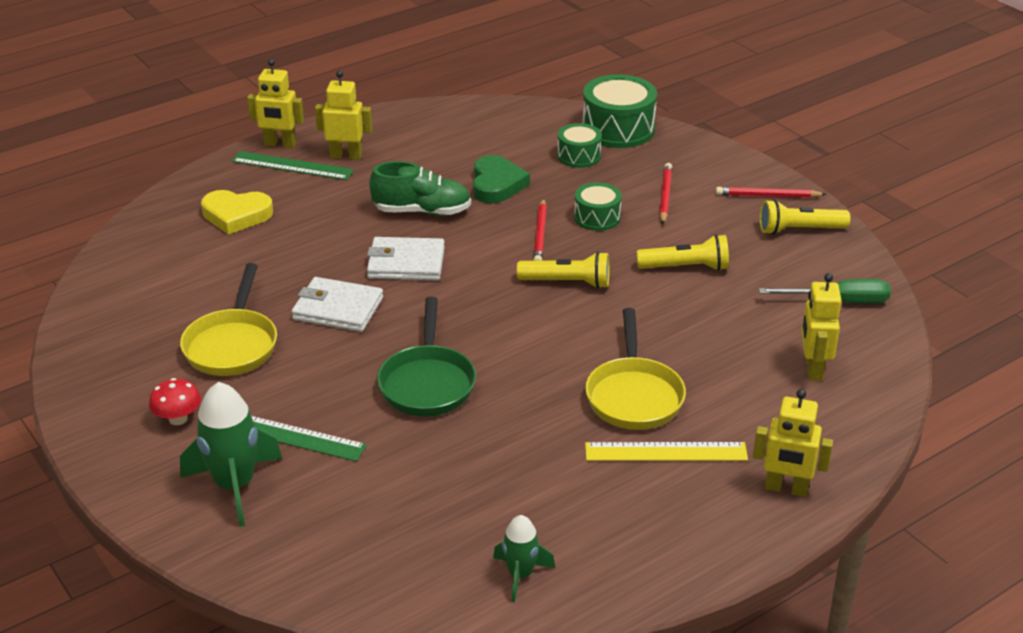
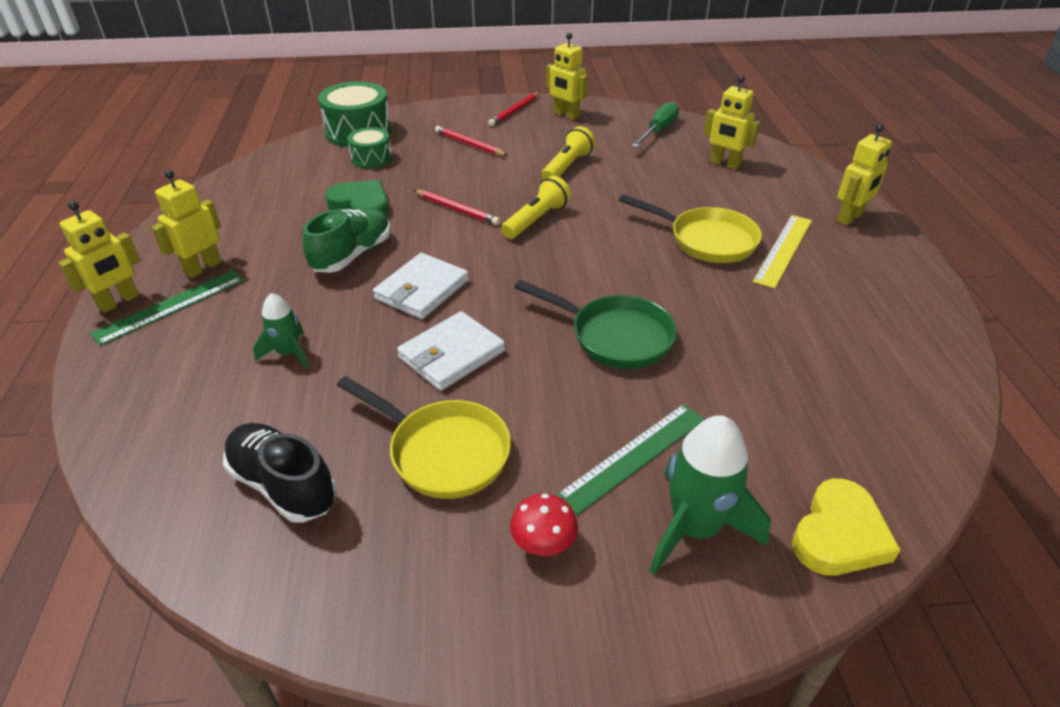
camera: 60 degrees left, 5 degrees up
yellow heart [201,190,273,235] -> yellow heart moved to [792,478,901,576]
green rocket [493,515,555,602] -> green rocket moved to [253,293,309,369]
green drum [574,182,622,231] -> none
yellow flashlight [760,199,851,235] -> yellow robot [546,33,588,120]
none -> black shoe [223,423,336,523]

